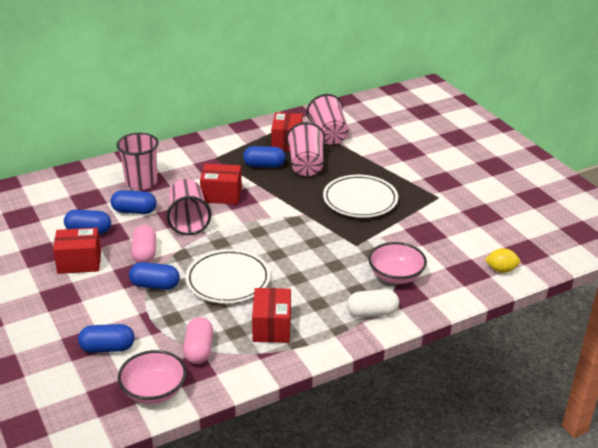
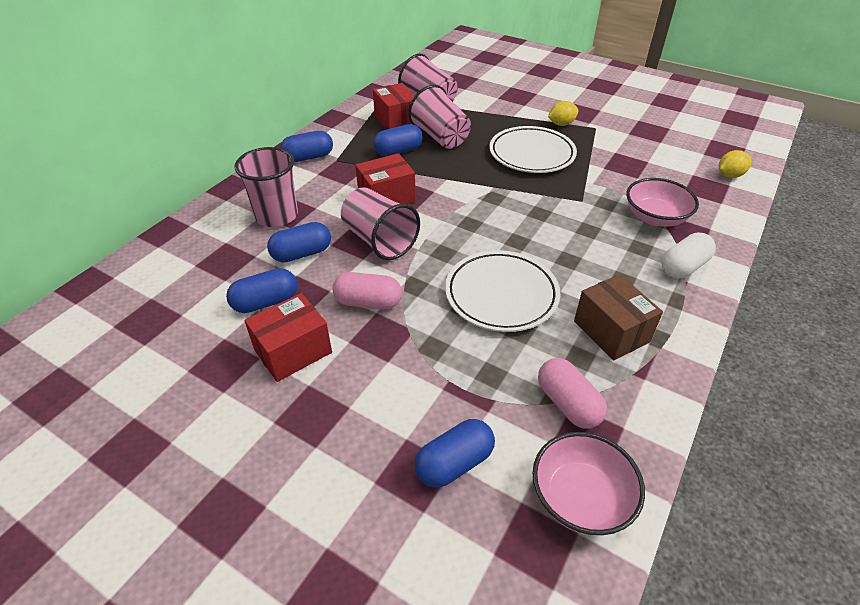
camera: 30 degrees left, 10 degrees up
blue capsule [129,262,180,290] -> blue capsule moved to [280,131,333,162]
pink capsule [131,225,156,263] -> pink capsule turned 45 degrees counterclockwise [332,272,402,310]
red box [252,288,291,343] -> brown box [574,274,663,360]
none -> yellow lemon [548,101,578,126]

